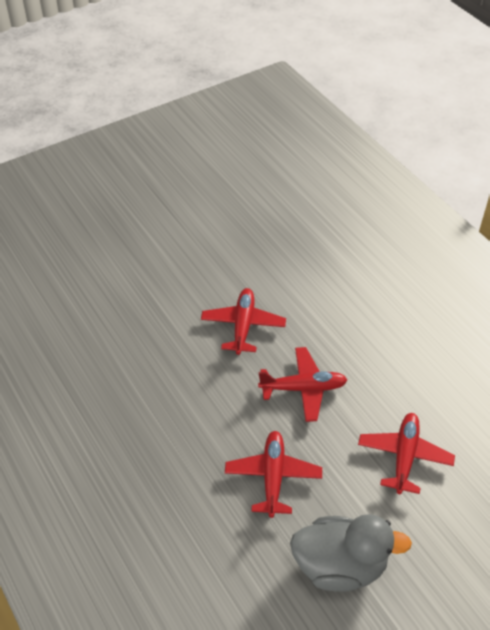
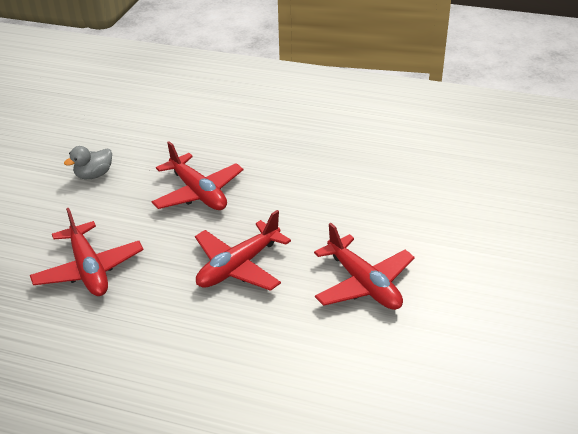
camera: 140 degrees right, 10 degrees down
grey duck [290,514,412,592] -> grey duck [64,146,112,179], size x0.46

